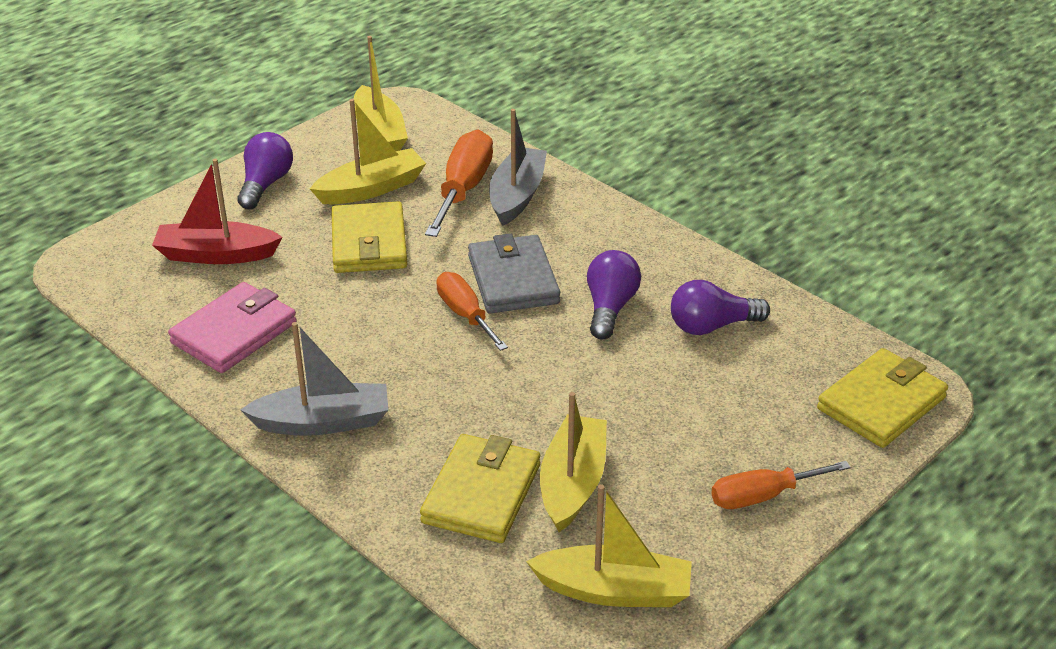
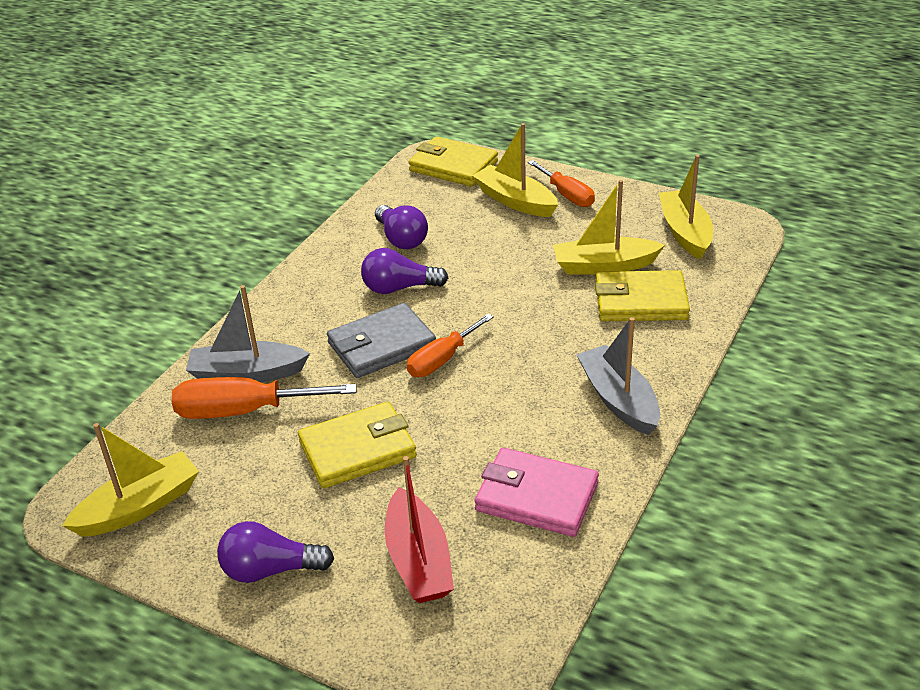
camera: 105 degrees left, 0 degrees up
yellow boat [310,99,426,204] -> yellow boat moved to [472,123,558,217]

